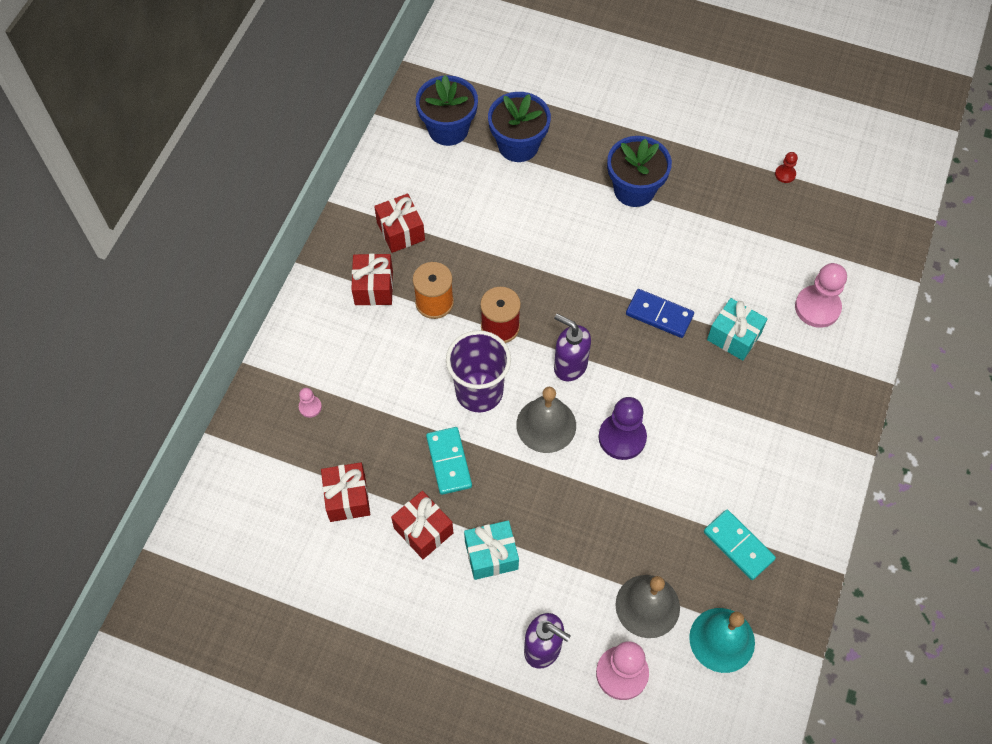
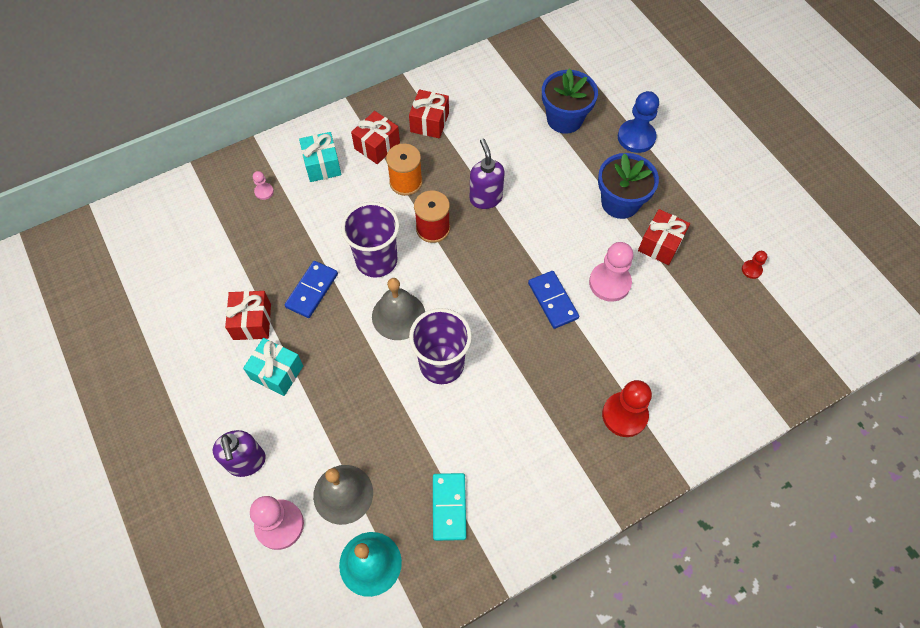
camera: 40 degrees right, 0 degrees up
red gift [321,462,370,522] -> red gift moved to [638,209,690,265]
blue flower pot [416,75,478,146] -> none
turquoise domino [426,427,472,495] -> blue domino [284,261,338,318]
purple soap dispenser [554,314,591,381] -> purple soap dispenser moved to [470,138,505,209]
purple pawn [599,397,647,460] -> purple cup [409,308,472,384]
turquoise gift [707,298,767,361] -> turquoise gift moved to [299,132,341,182]
pink pawn [795,263,847,328] -> pink pawn moved to [589,242,633,302]
none -> red pawn [602,380,652,437]
none -> blue pawn [618,91,659,153]

